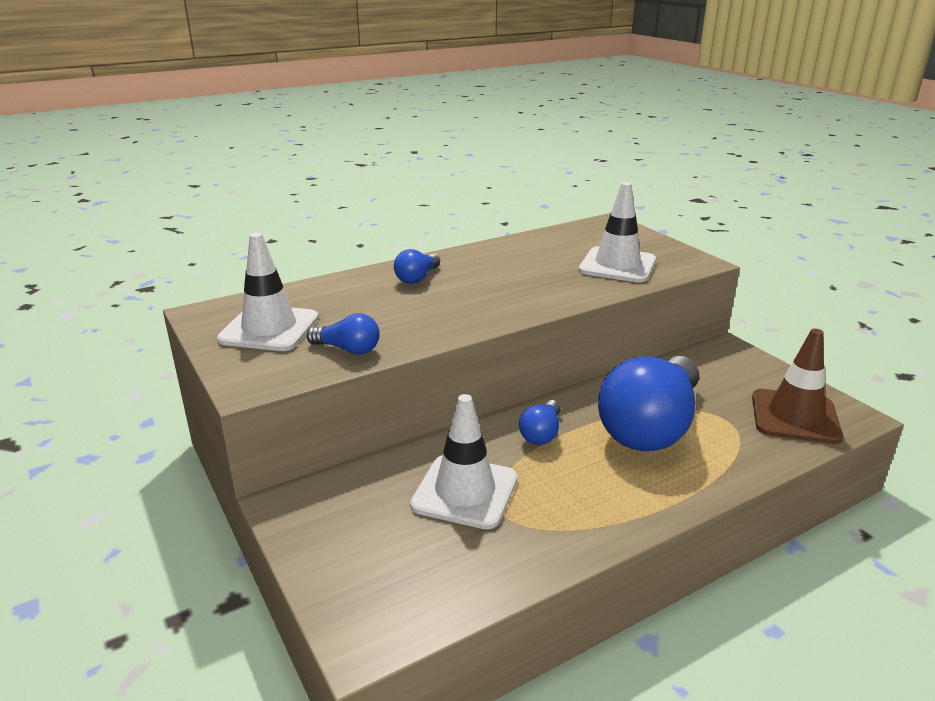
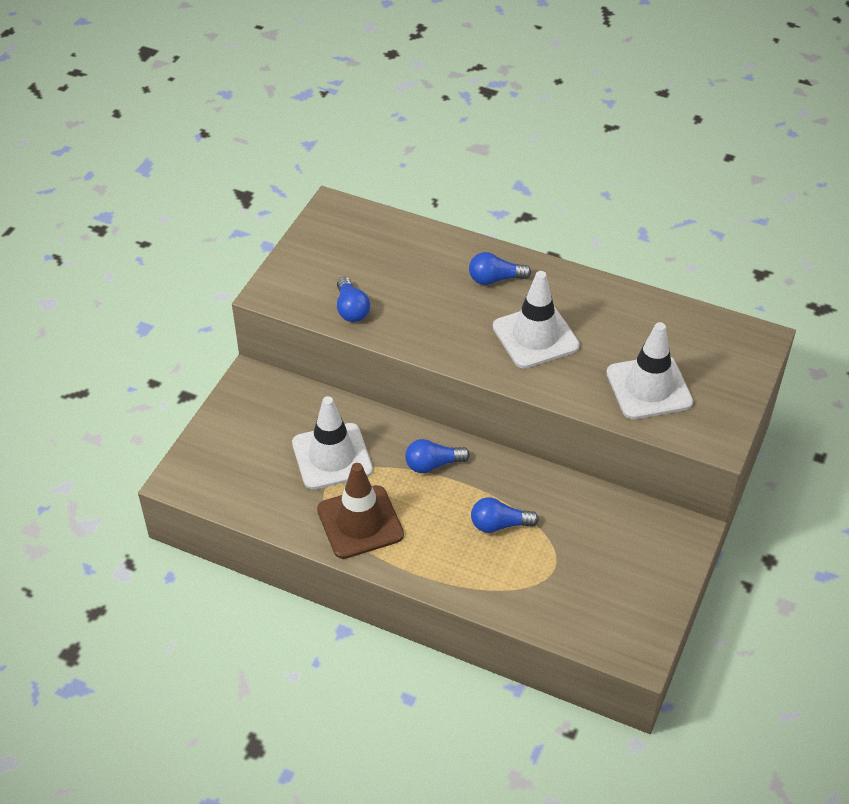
camera: 55 degrees right, 20 degrees up
white traffic cone [217,233,319,351] -> white traffic cone moved to [493,271,580,369]
blue light bulb [598,356,699,451] -> blue light bulb [471,497,539,533], size x0.43
brown traffic cone [752,329,843,444] -> brown traffic cone moved to [317,463,404,559]

